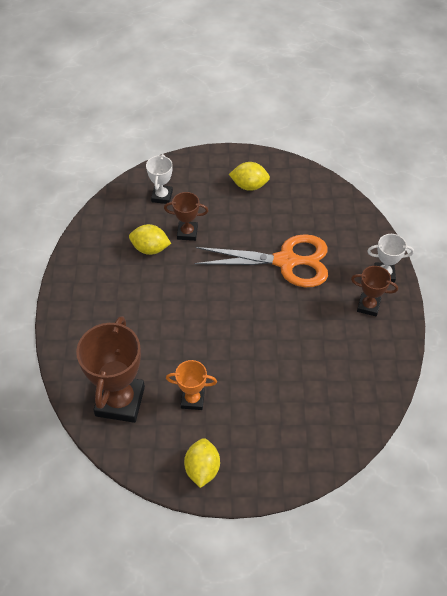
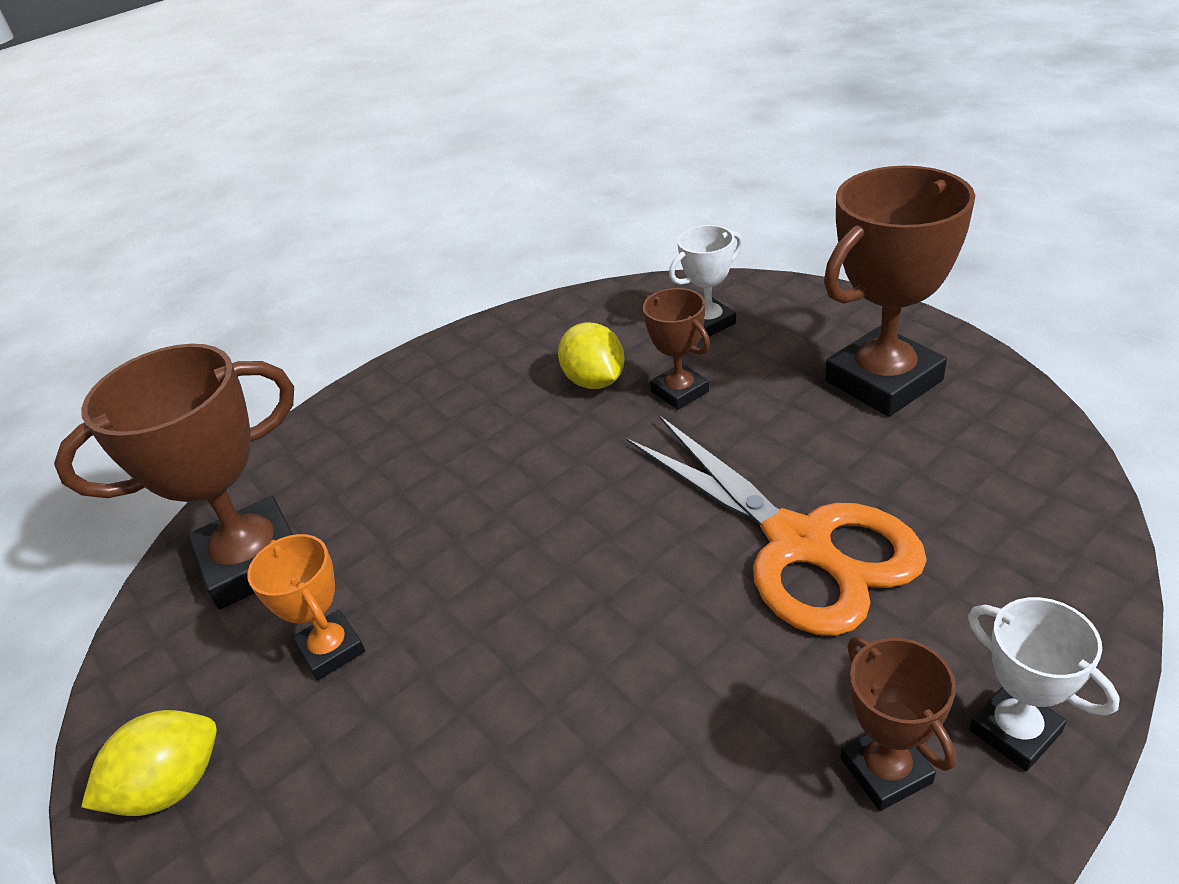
camera: 55 degrees right, 15 degrees down
yellow lemon [229,162,270,191] -> brown trophy [824,166,975,417]

